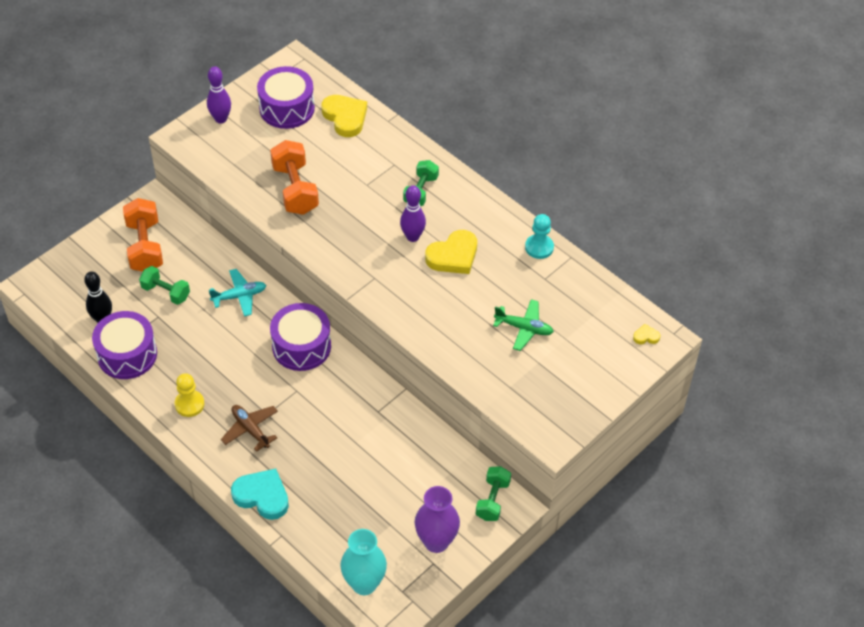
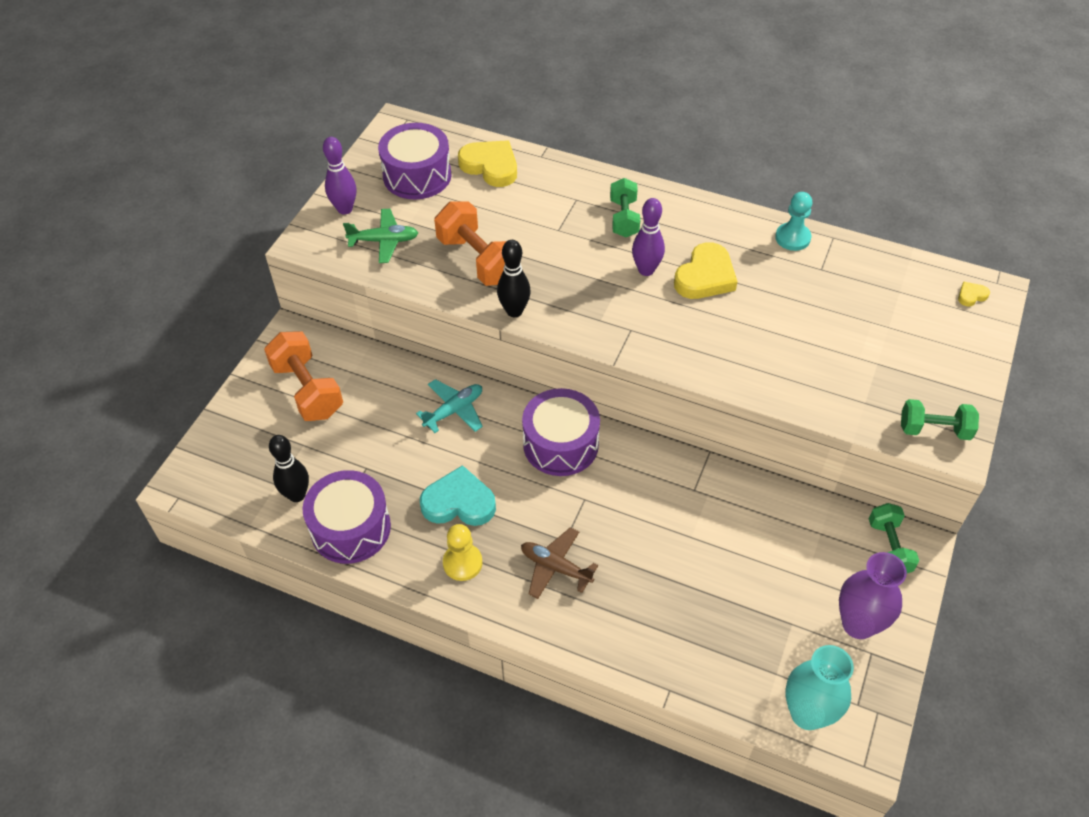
camera: 20 degrees left, 0 degrees up
green dumbbell [139,266,190,305] -> green dumbbell moved to [901,399,979,440]
turquoise heart [231,469,289,520] -> turquoise heart moved to [420,465,496,526]
green plane [493,299,554,351] -> green plane moved to [343,209,418,263]
none -> black bowling pin [497,240,531,317]

